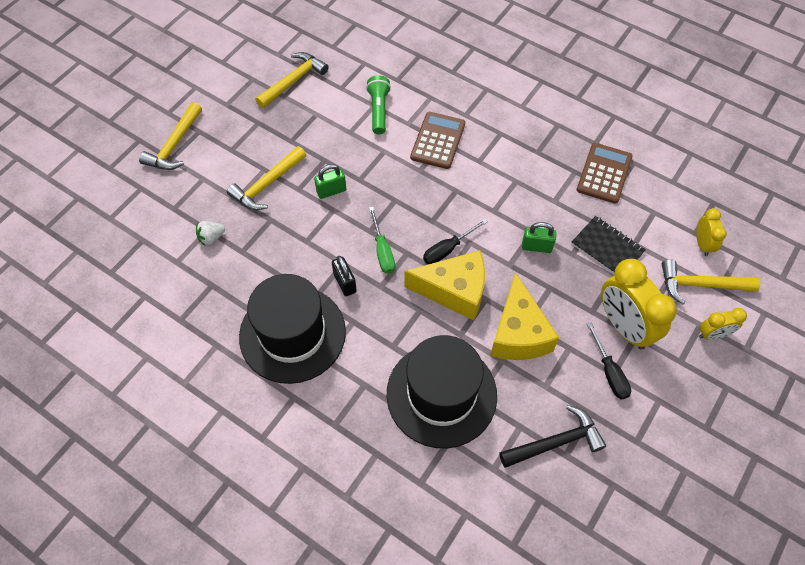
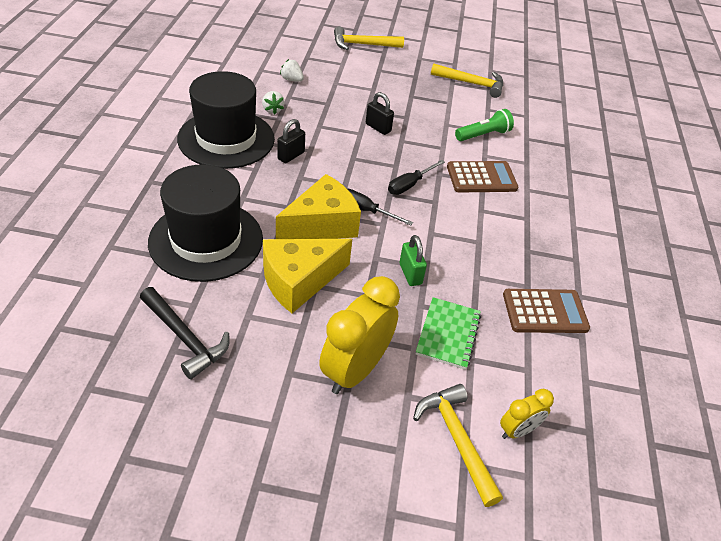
camera: 60 degrees right, 15 degrees down
yellow hammer [227,146,306,210] -> none
green padlock [314,164,346,199] -> black padlock [366,92,394,135]
green screwdriver [369,207,395,274] -> none
yellow cheese [404,250,485,320] -> yellow cheese turned 105 degrees counterclockwise [276,174,361,239]
black notebook [571,216,646,274] -> green notebook [416,297,481,370]
black screwdriver [587,322,631,399] -> black screwdriver moved to [388,160,445,195]
yellow clock [699,308,747,340] -> none
none -> white strawberry [262,91,285,114]

